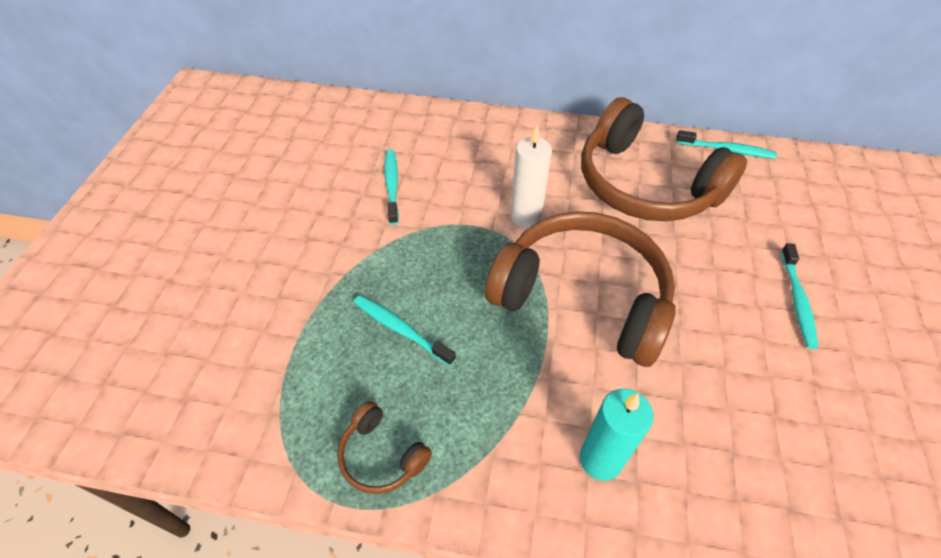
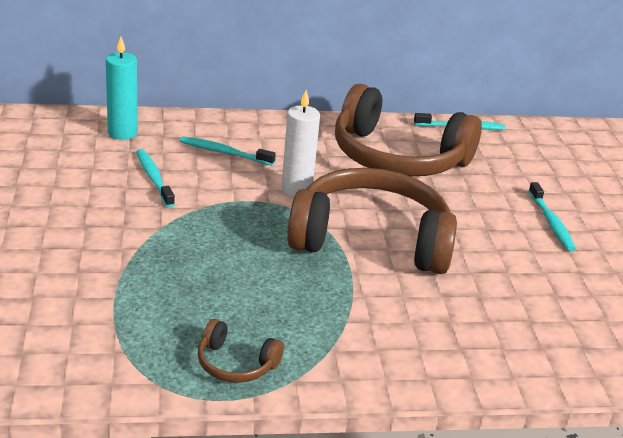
camera: 20 degrees left, 20 degrees down
turquoise toothbrush [354,295,456,366] -> turquoise toothbrush moved to [179,136,276,166]
turquoise candle [580,388,654,481] -> turquoise candle moved to [106,36,138,140]

